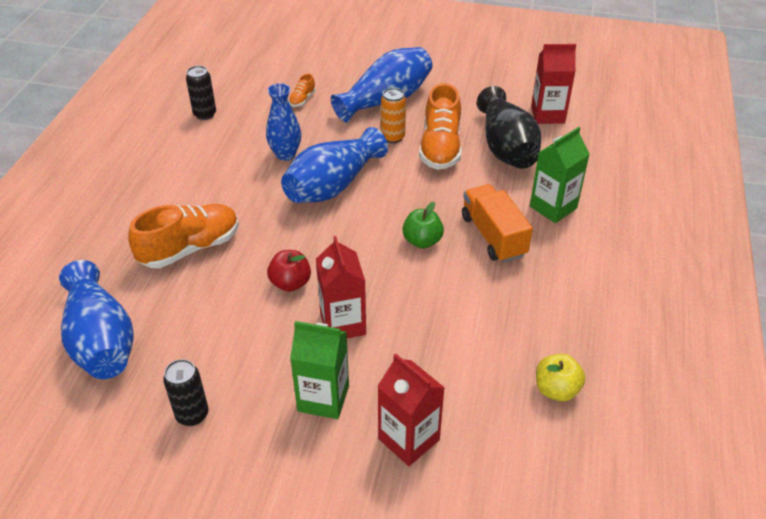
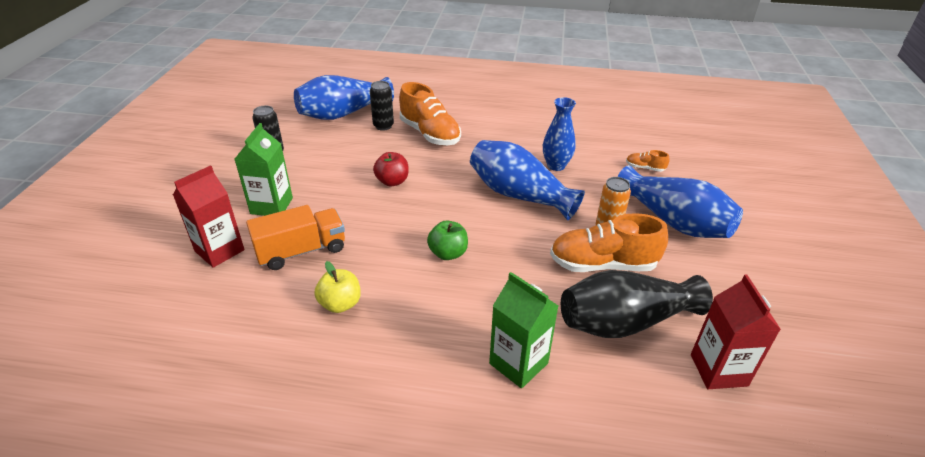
camera: 85 degrees right, 5 degrees down
black can [186,66,216,120] -> black can moved to [370,81,394,131]
red carton [316,236,366,338] -> none
orange truck [462,184,533,263] -> orange truck moved to [246,205,345,270]
yellow apple [536,354,585,401] -> yellow apple moved to [315,261,361,313]

